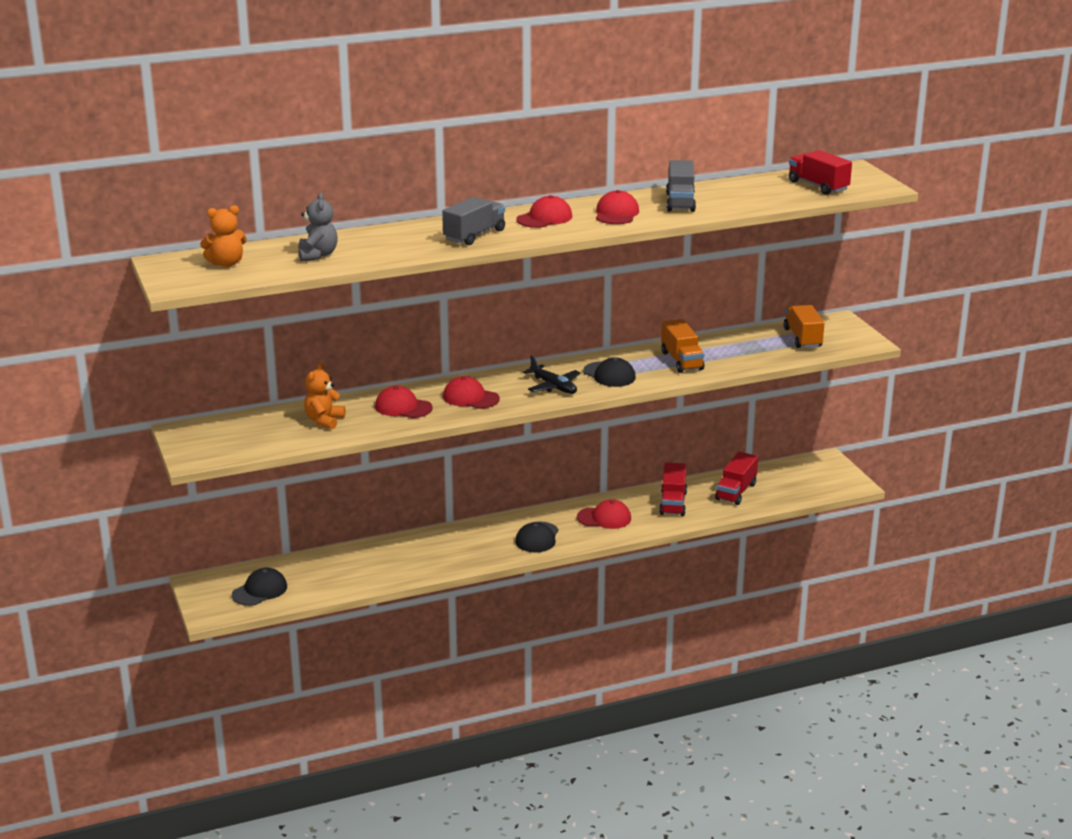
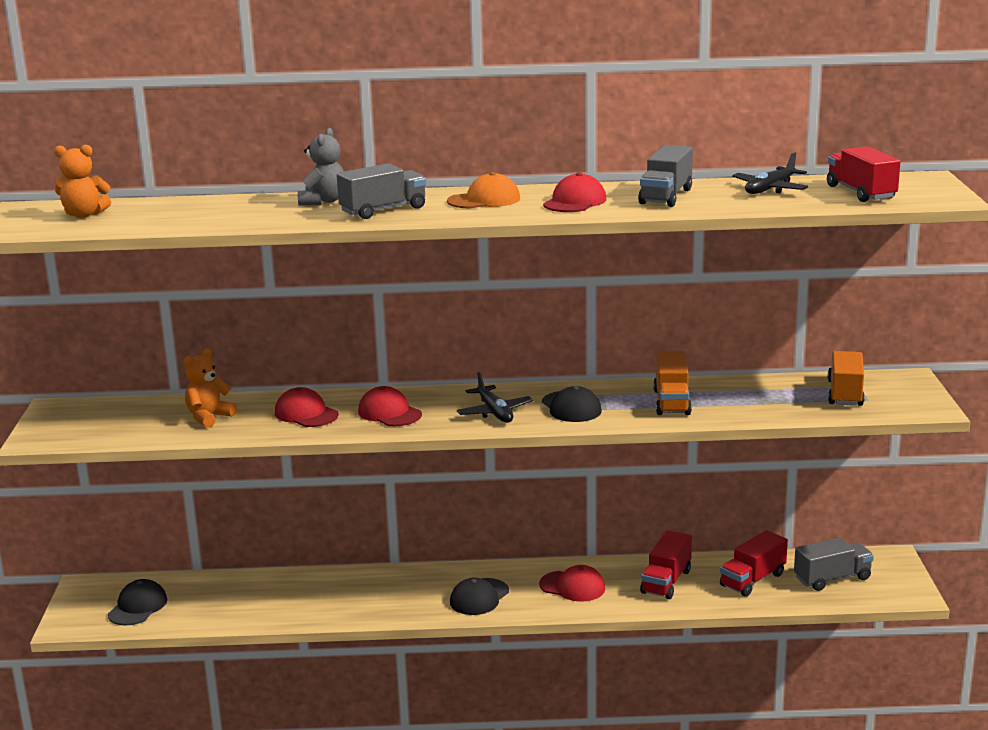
camera: 20 degrees right, 5 degrees down
black cap [232,568,287,606] -> black cap turned 45 degrees counterclockwise [108,579,167,626]
grey teddy bear [299,193,338,262] -> grey teddy bear moved to [298,128,344,206]
red cap [516,195,572,228] -> orange cap [447,172,520,209]
none -> black plane [732,152,808,194]
none -> grey truck [794,537,874,591]

